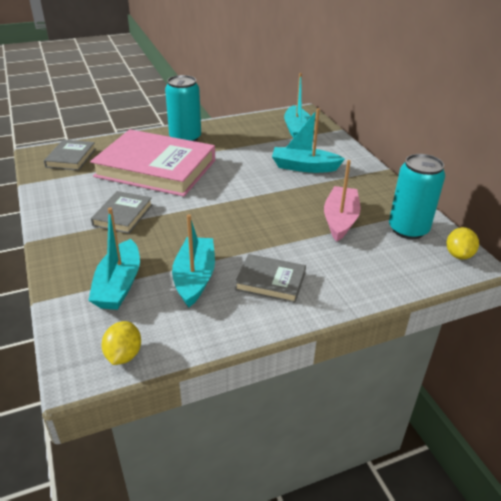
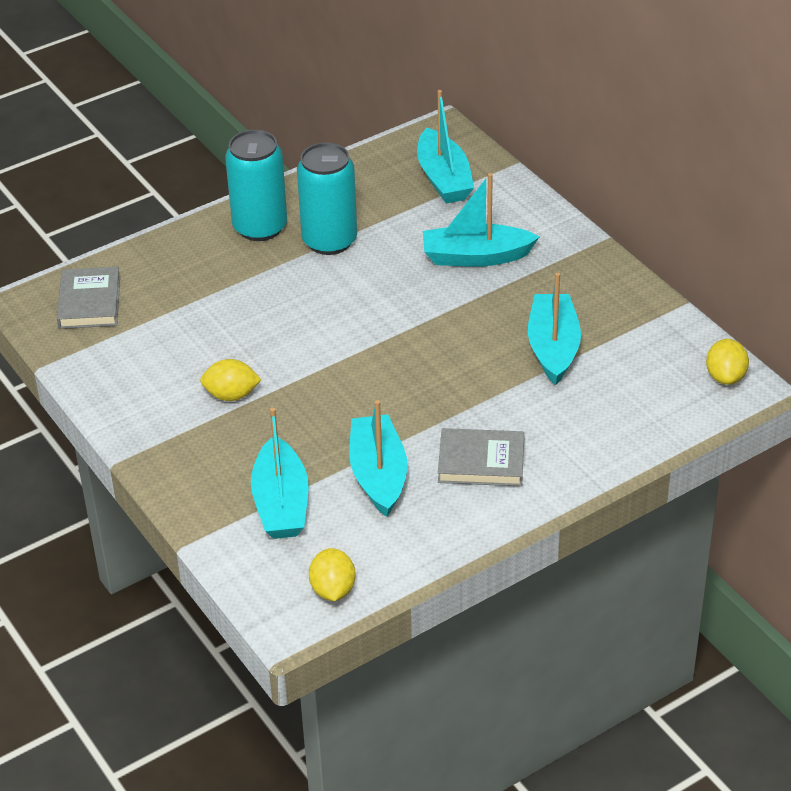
camera: 10 degrees left, 5 degrees up
pink book [90,129,215,197] -> none
grey book [91,191,153,234] -> yellow lemon [200,359,262,401]
pink boat [324,160,360,242] -> turquoise boat [528,273,581,385]
turquoise can [389,154,445,239] -> turquoise can moved to [297,143,357,255]

